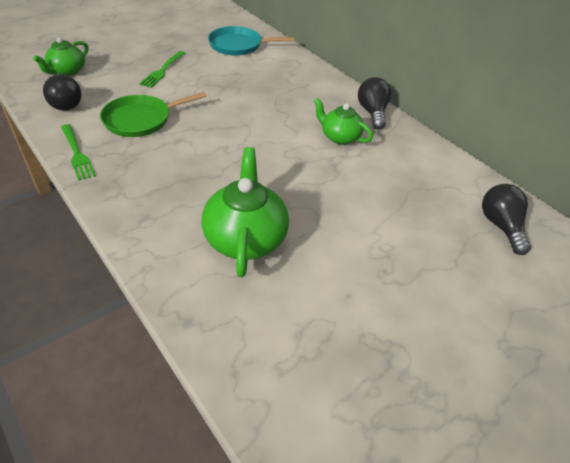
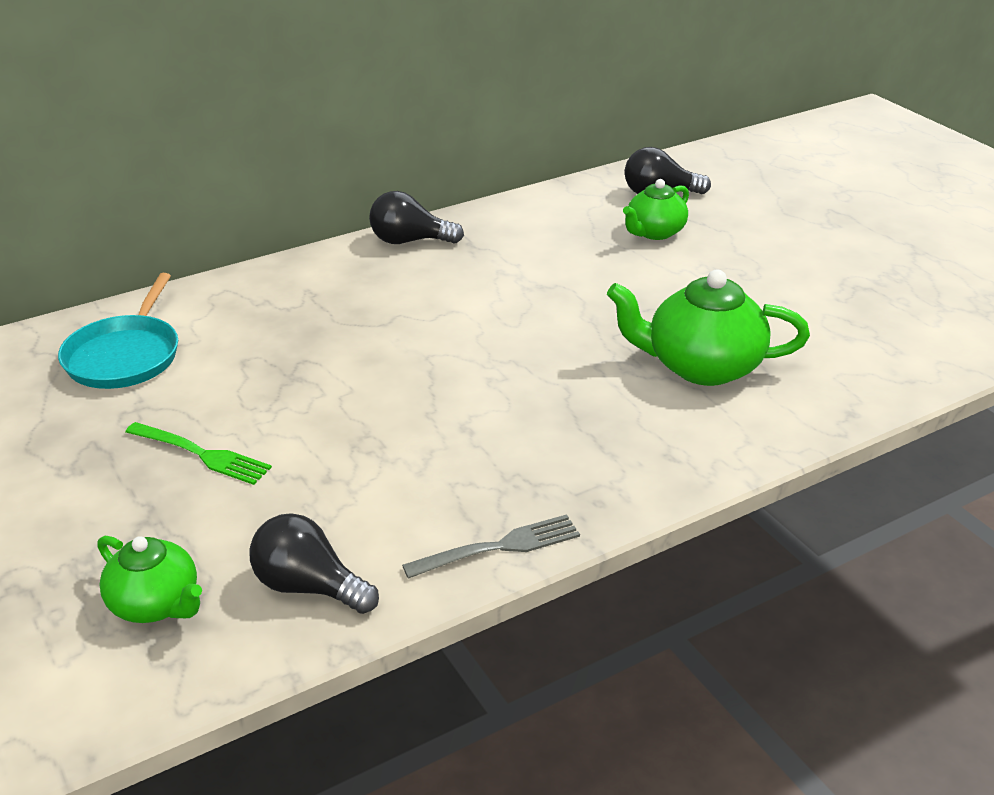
camera: 80 degrees left, 10 degrees down
black light bulb [43,74,81,111] -> black light bulb turned 135 degrees counterclockwise [249,513,379,614]
green fork [61,124,96,181] -> grey fork [402,514,580,579]
green pan [100,92,207,137] -> none
green teapot [314,98,373,145] -> green teapot moved to [623,179,689,240]

